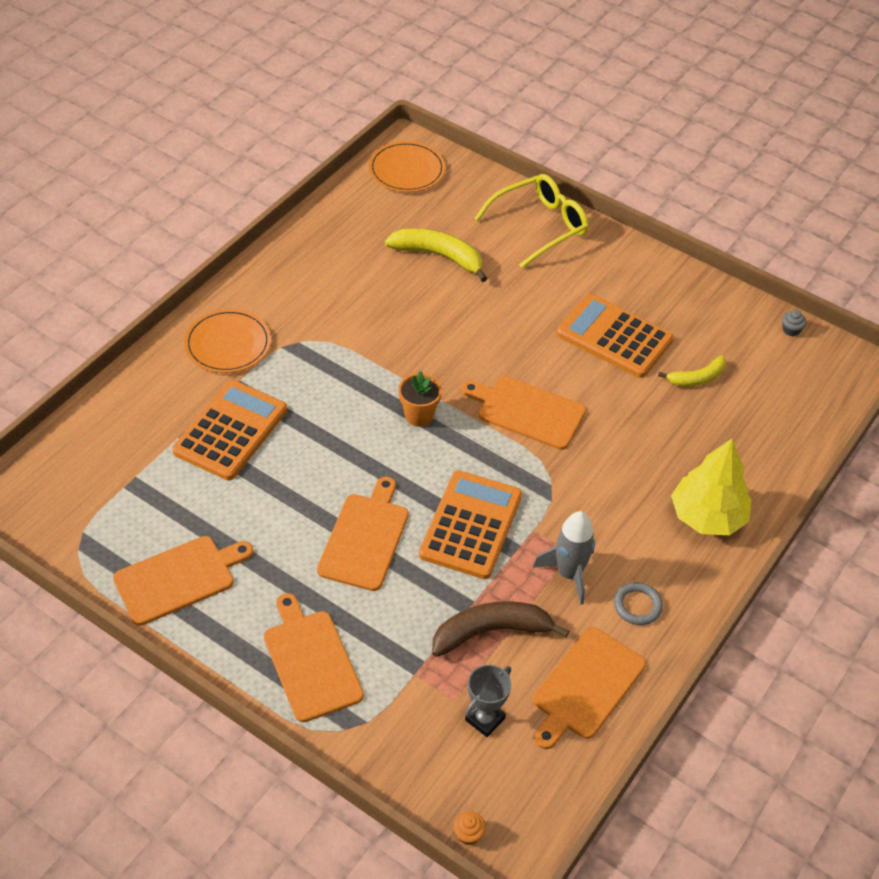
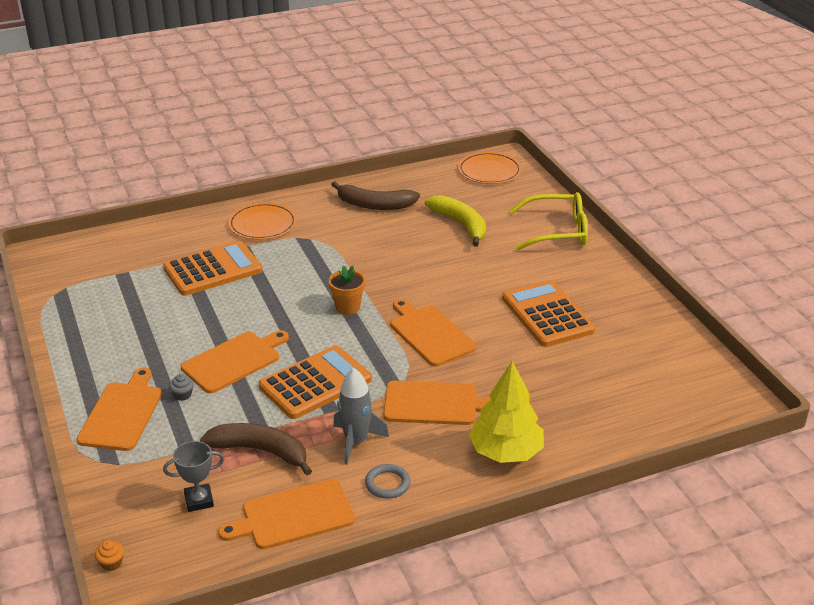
camera: 35 degrees right, 15 degrees down
orange cutting board [113,536,253,625] -> orange cutting board moved to [383,381,491,425]
yellow banana [658,355,726,386] -> none
grey cupcake [782,310,807,336] -> grey cupcake moved to [169,374,194,401]
none -> brown banana [331,181,420,210]

